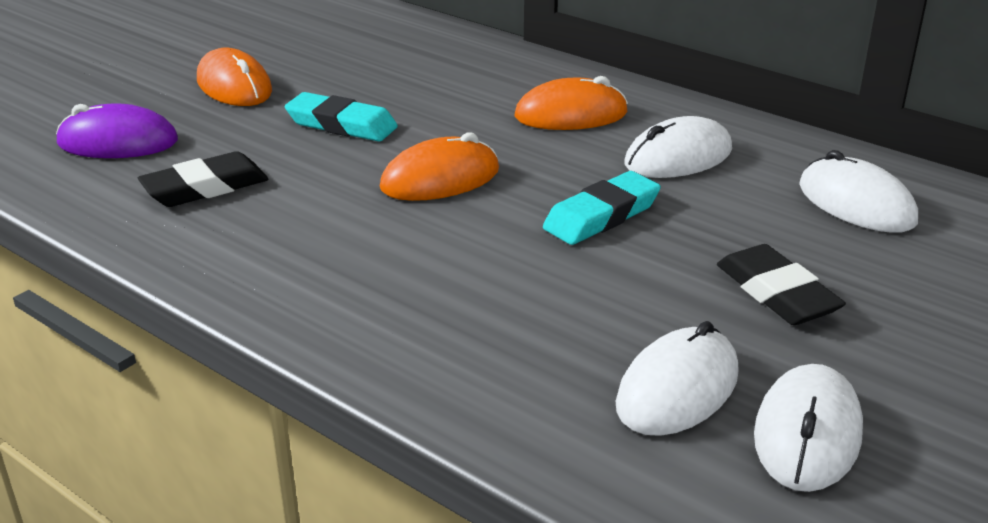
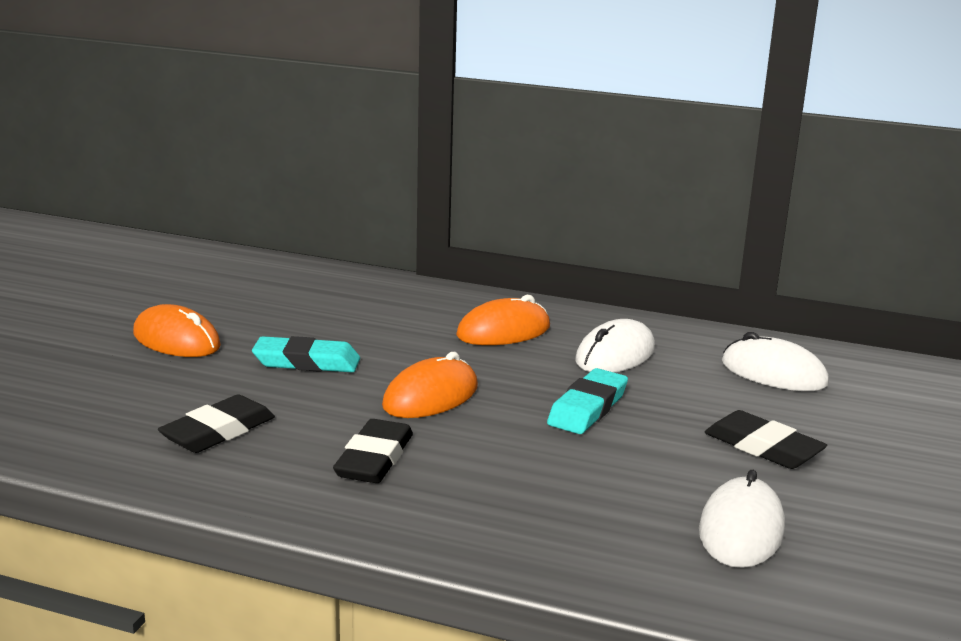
camera: 20 degrees left, 10 degrees down
purple mouse [56,103,178,158] -> none
white mouse [754,364,863,492] -> none
none -> black eraser [333,419,413,483]

